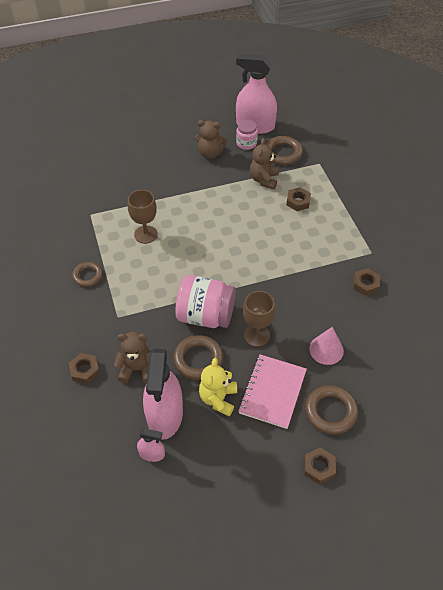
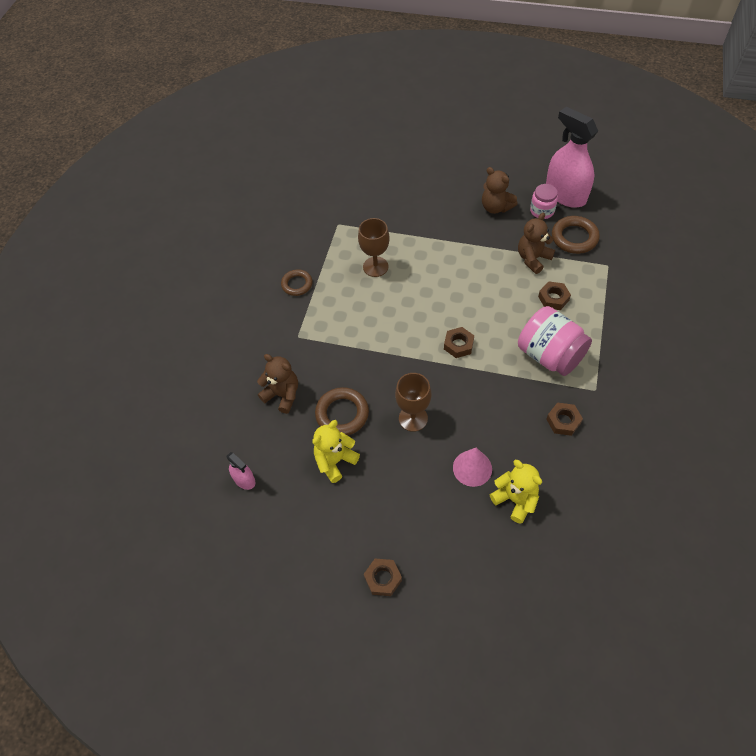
camera: 35 degrees right, 5 degrees up
brown nut [68,353,100,384] -> brown nut moved to [444,327,474,358]
pink spray bottle [143,349,183,440] -> none
pink jar [175,275,236,328] -> pink jar moved to [518,306,592,376]
pink notebook [238,355,307,429] -> none
brown ring [305,385,358,435] -> none
none -> yellow teddy bear [490,460,542,524]

